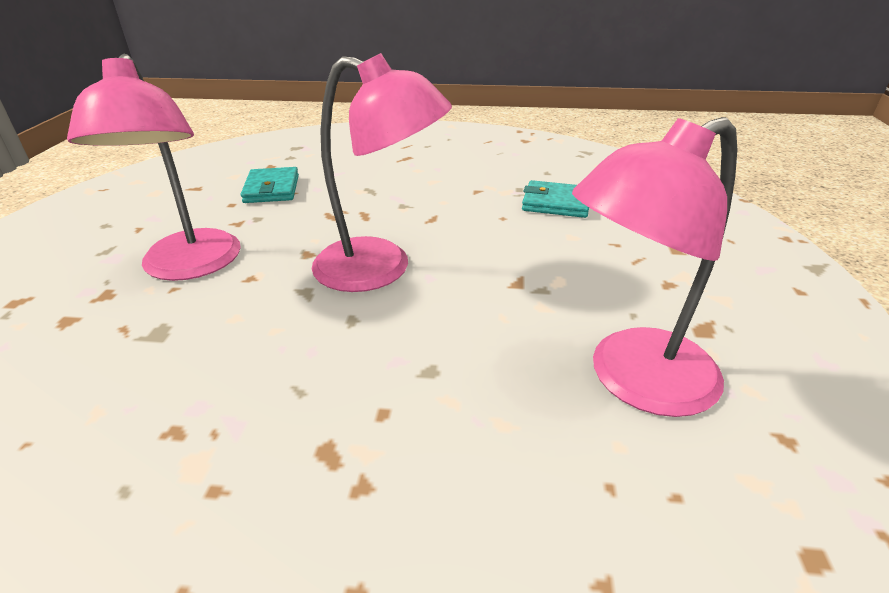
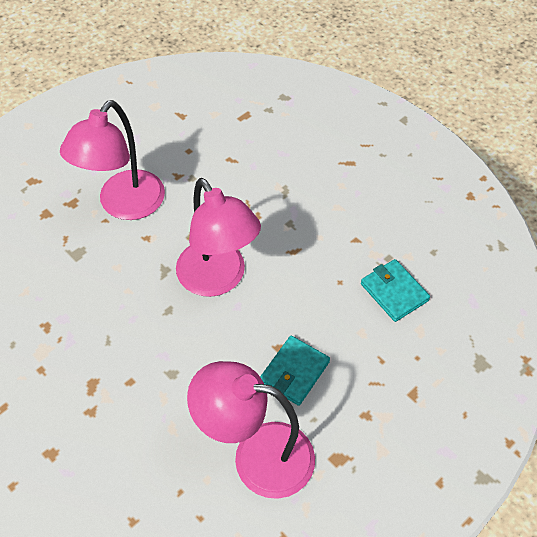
camera: 40 degrees right, 20 degrees up
turquoise wallet [241,167,299,203] -> turquoise wallet moved to [260,336,330,406]

